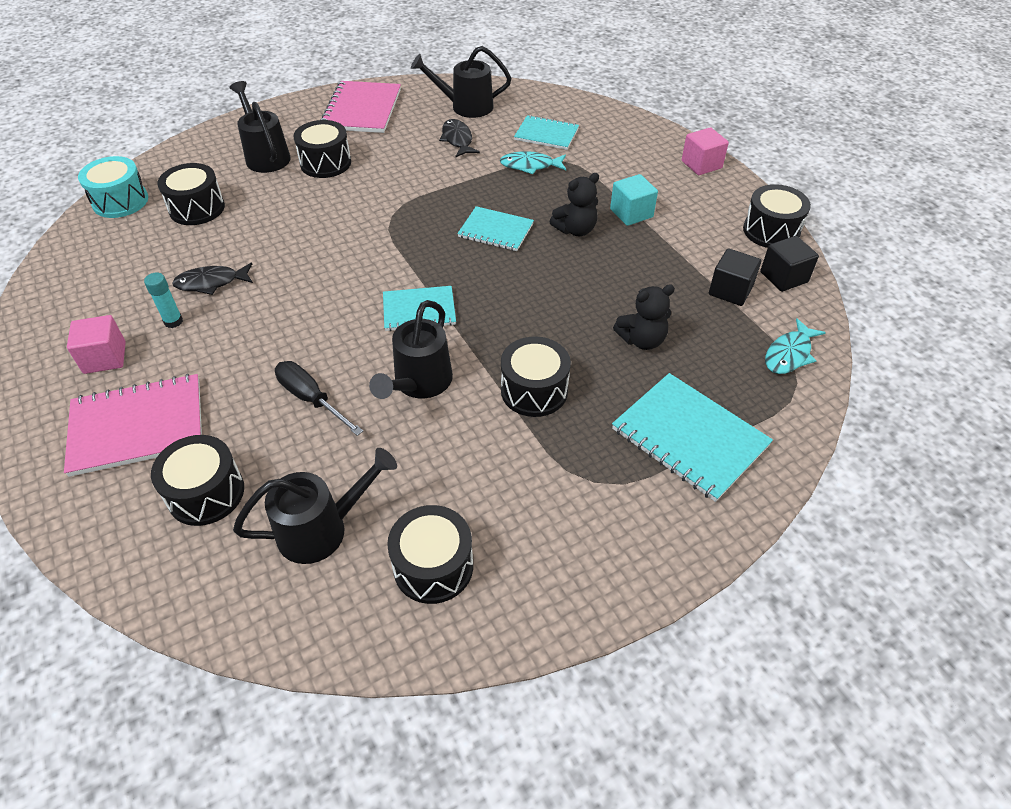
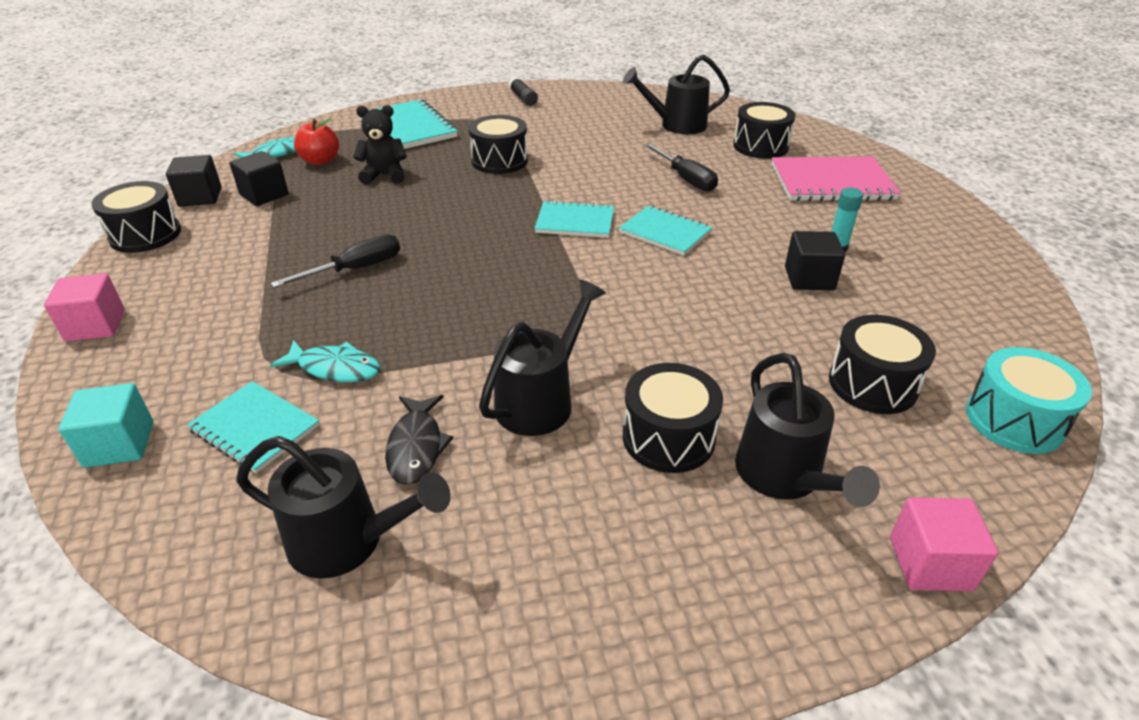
camera: 165 degrees left, 10 degrees down
pink cube [67,315,126,374] -> pink cube moved to [890,497,998,591]
black fish [172,263,253,295] -> black cube [785,231,845,290]
pink notebook [320,81,401,133] -> none
black watering can [369,300,453,399] -> black watering can moved to [479,279,606,436]
black drum [387,505,473,604] -> none
turquoise notebook [457,206,534,251] -> turquoise notebook moved to [619,206,712,256]
black teddy bear [550,173,599,236] -> black screwdriver [271,234,400,288]
turquoise cube [610,174,658,226] -> turquoise cube moved to [59,383,154,468]
none -> red apple [294,118,339,165]
none -> black glue stick [509,77,538,106]

